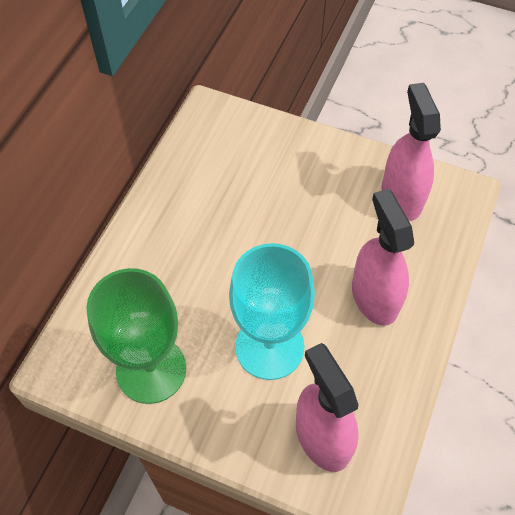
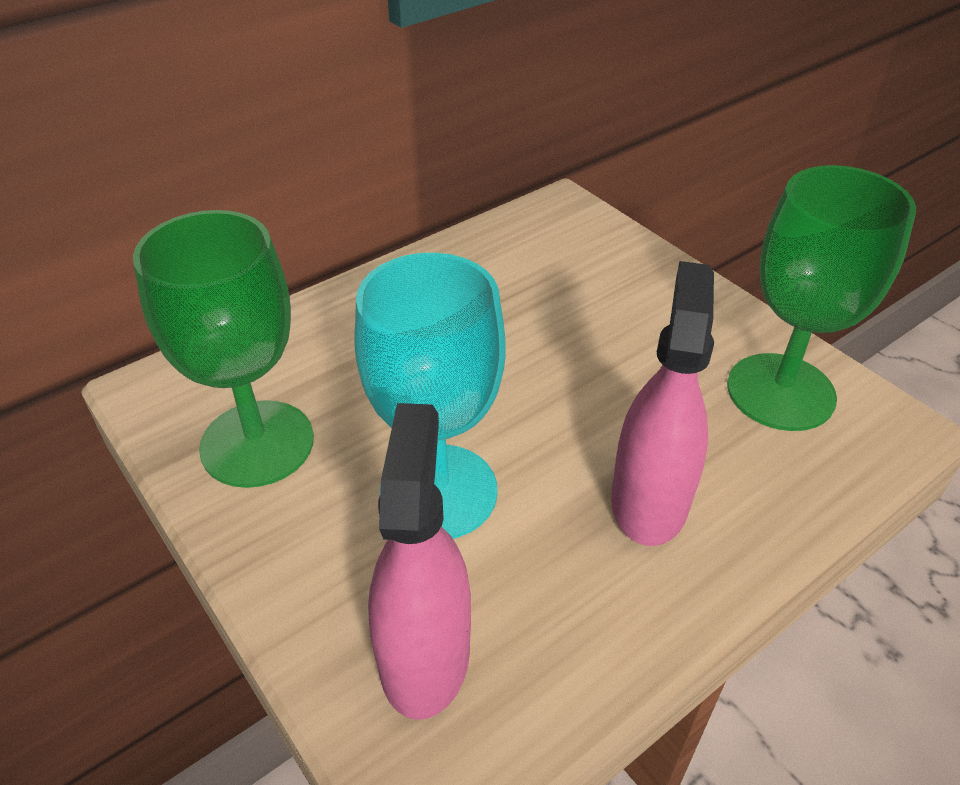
camera: 30 degrees right, 15 degrees down
pink spray bottle [382,83,441,221] -> green goblet [727,165,916,431]

